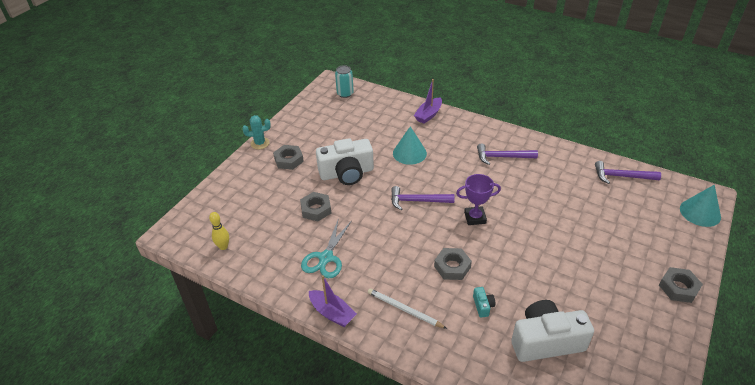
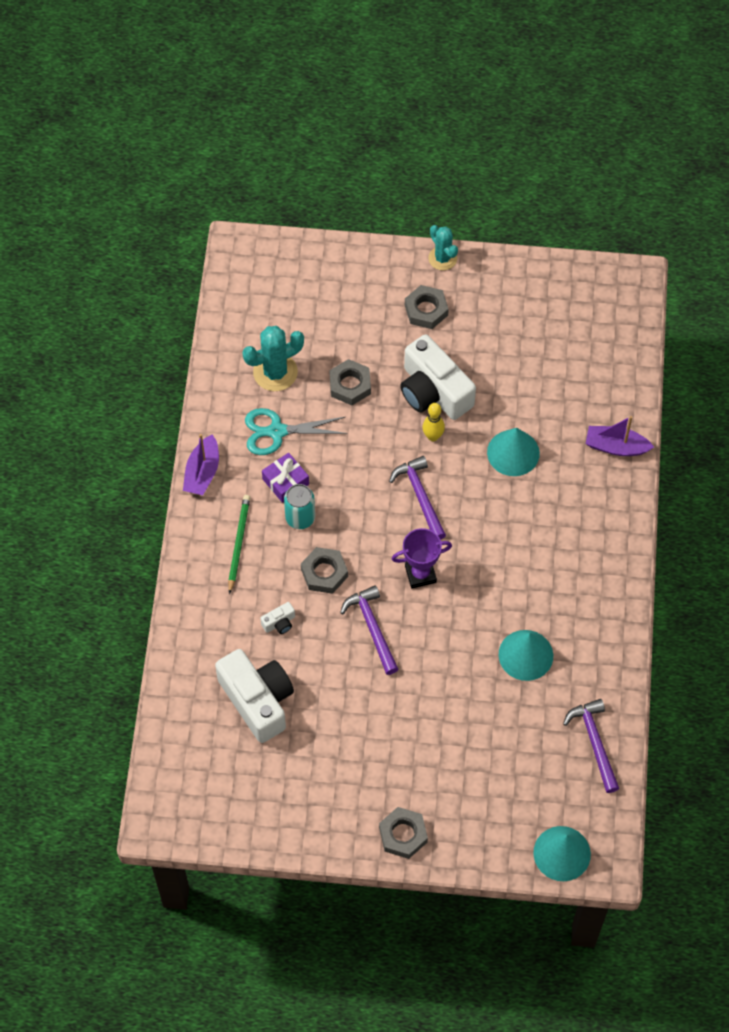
camera: 65 degrees right, 20 degrees up
yellow bowling pin [209,212,229,250] -> yellow bowling pin moved to [423,403,445,441]
turquoise can [335,65,354,98] -> turquoise can moved to [284,484,315,529]
white pencil [368,288,447,329] -> green pencil [228,495,250,594]
purple trophy [456,174,501,225] -> purple trophy turned 75 degrees counterclockwise [392,528,452,588]
turquoise camera [473,287,495,318] -> white camera [260,602,295,634]
purple hammer [477,143,538,165] -> purple hammer moved to [340,585,398,675]
none -> turquoise cactus [243,326,304,391]
none -> purple gift [262,453,309,503]
none -> turquoise cone [499,630,553,681]

